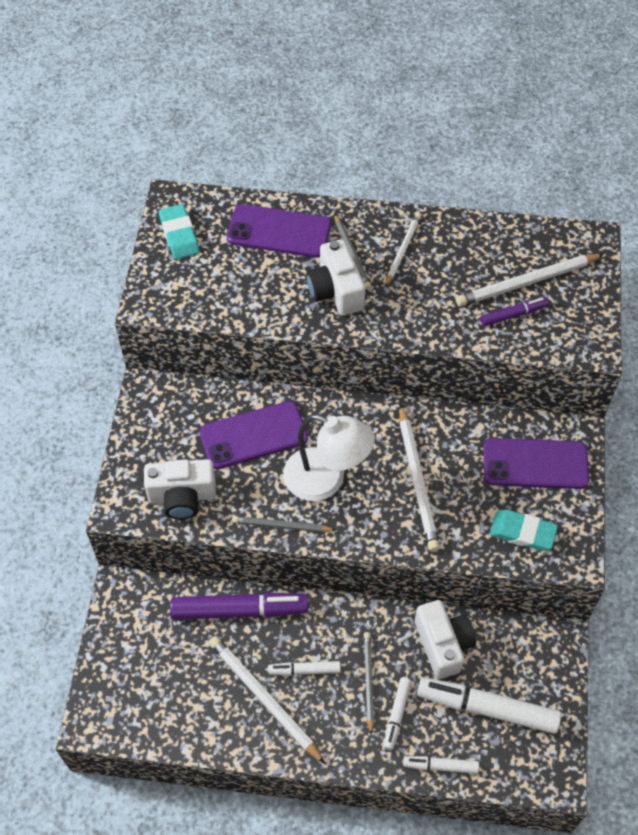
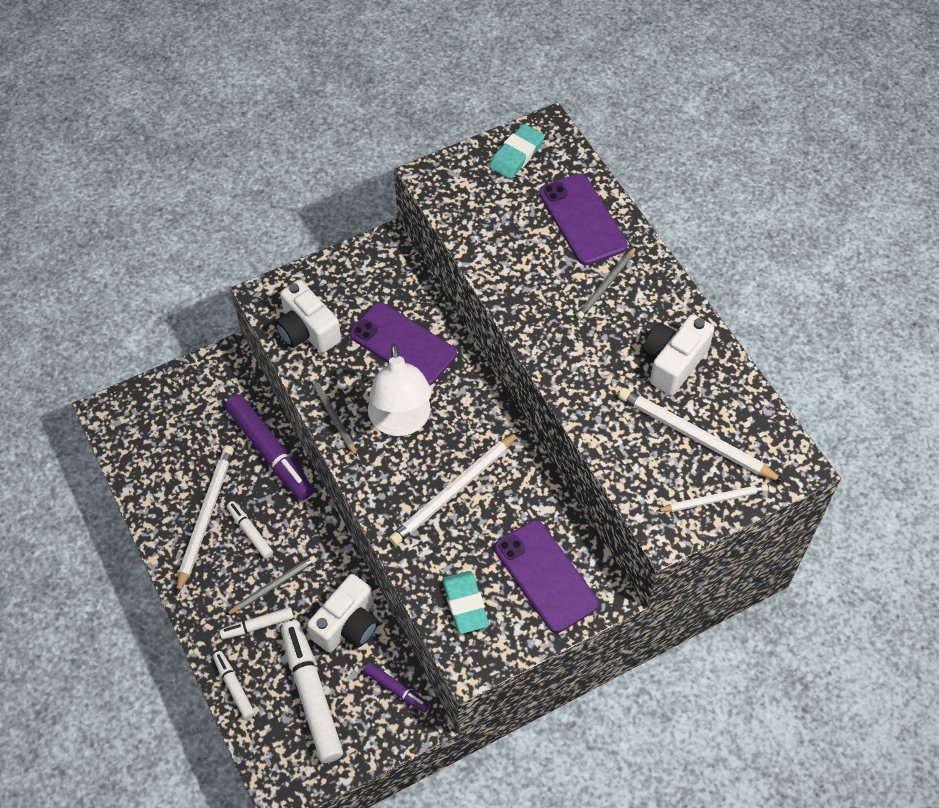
camera: 55 degrees right, 0 degrees up
white camera [306,239,365,316] -> white camera moved to [642,314,714,395]
white pencil [385,213,421,287] -> white pencil moved to [657,484,768,512]
purple marker [480,297,548,326] -> purple marker moved to [363,662,430,713]

